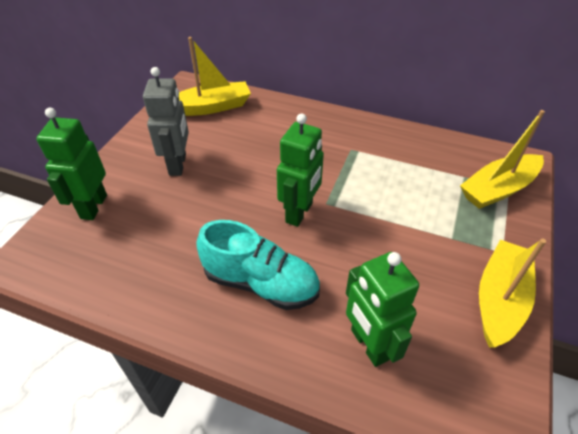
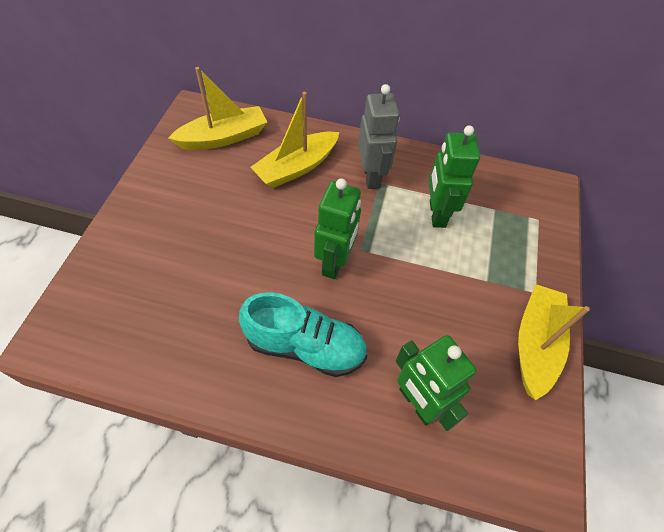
camera: 10 degrees left, 10 degrees up
green robot [36,108,107,220] -> green robot moved to [429,125,480,228]
grey robot [143,67,189,176] -> grey robot moved to [358,84,400,189]
yellow boat [460,110,545,209] -> yellow boat moved to [251,92,339,188]

